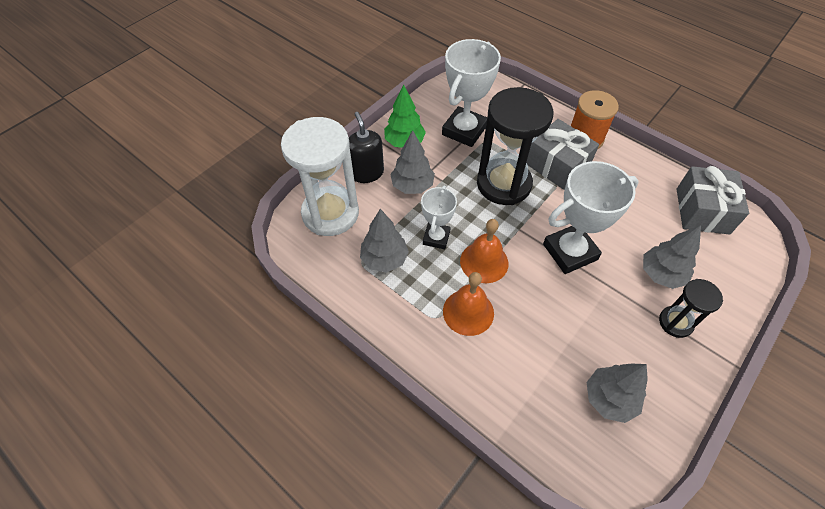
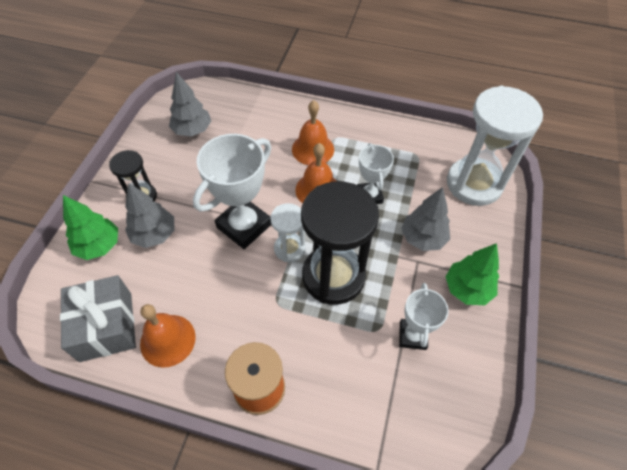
camera: 155 degrees right, 0 degrees up
black soap dispenser [349,112,384,183] -> none
grey tree [360,209,409,272] -> none
white trophy [442,39,501,147] -> white trophy [399,283,449,350], size x0.59
grey gift [526,119,599,190] -> none
none -> green tree [63,195,118,260]
none -> orange bell [140,304,196,368]
none -> white hourglass [270,203,305,262]

